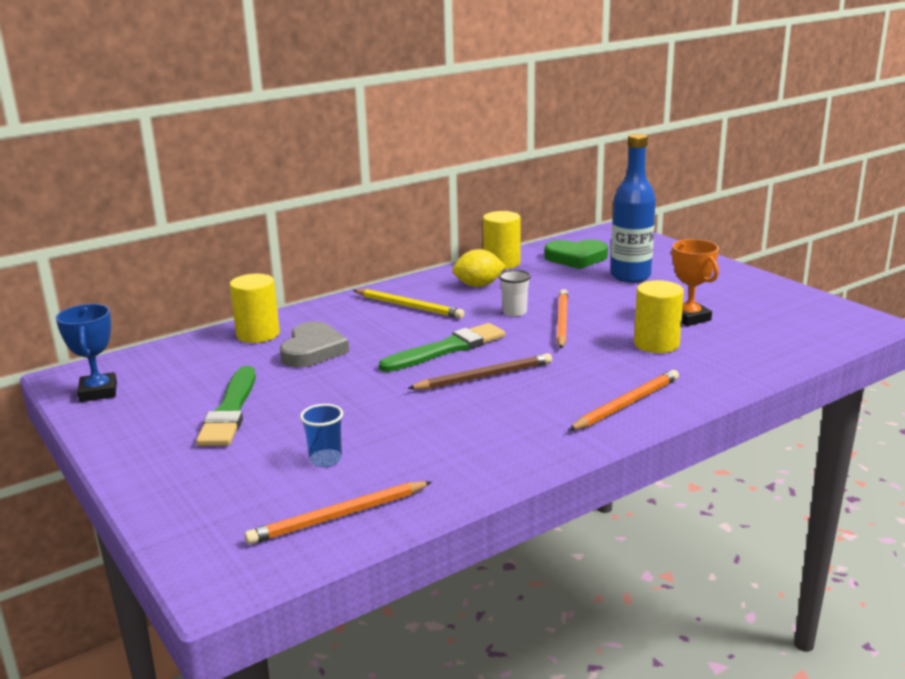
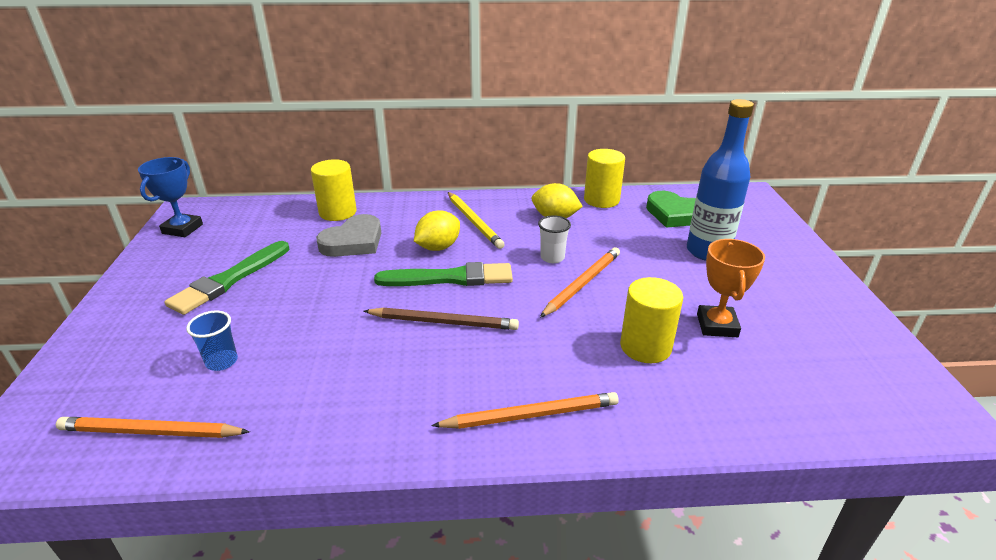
camera: 30 degrees right, 10 degrees up
none -> yellow lemon [414,210,460,251]

